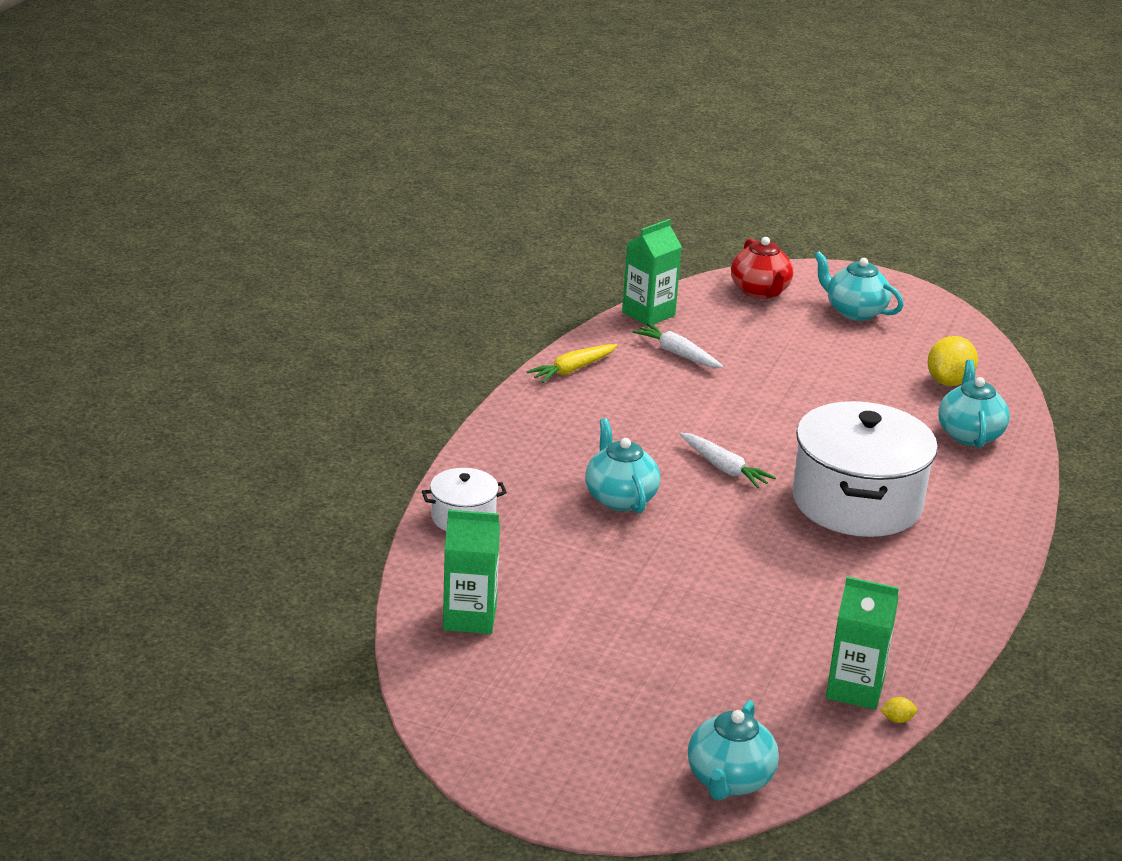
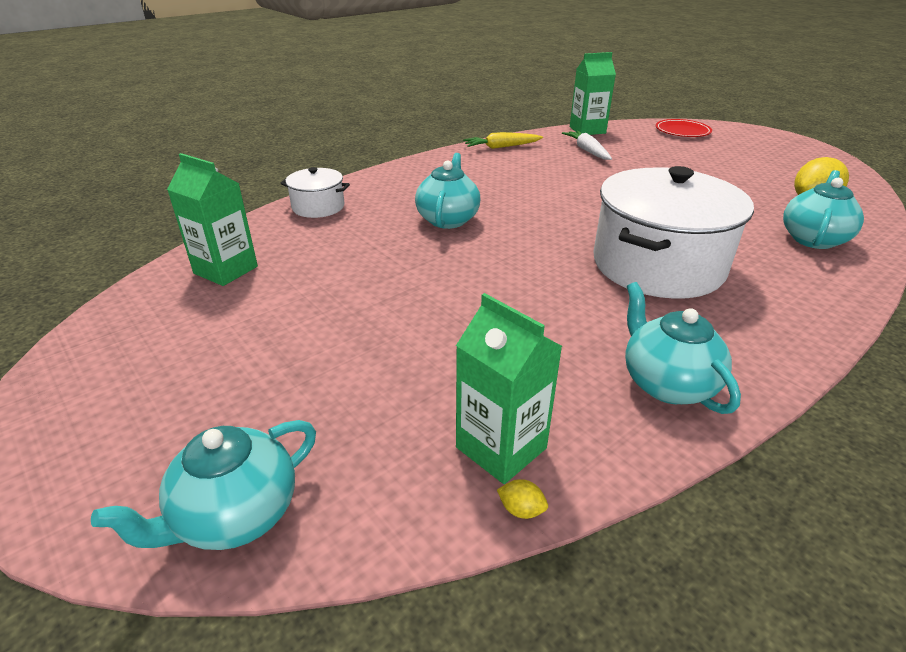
camera: 30 degrees right, 5 degrees up
white carrot [680,433,776,488] -> none
red teapot [731,237,793,299] -> red plate [656,119,712,137]
turquoise teapot [814,251,904,321] -> turquoise teapot moved to [625,282,741,414]

